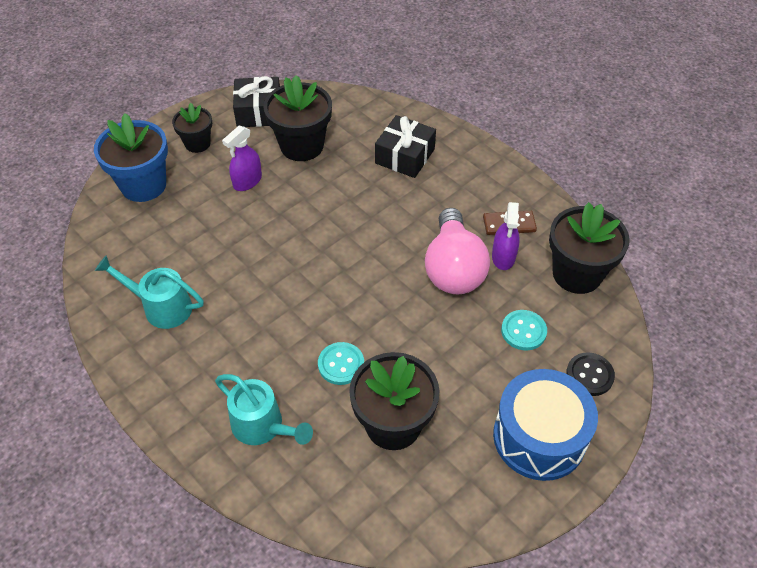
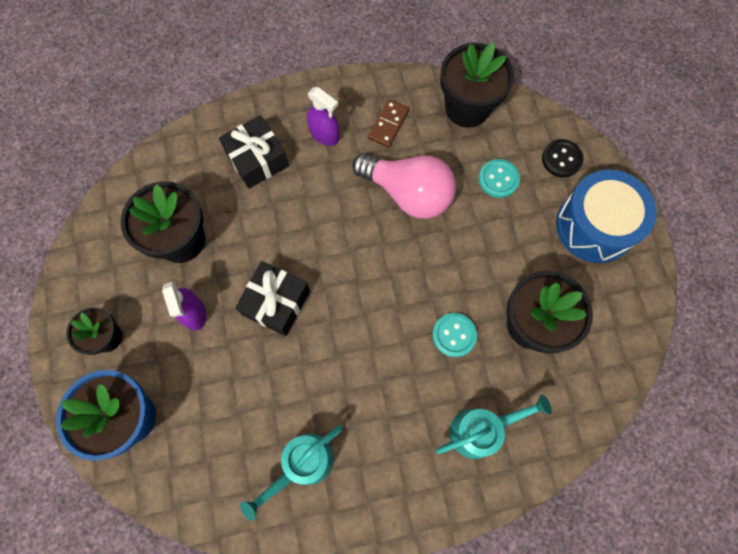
camera: 60 degrees left, 20 degrees up
black gift [233,76,280,127] -> black gift moved to [235,261,310,336]
purple spray bottle [492,202,520,270] -> purple spray bottle moved to [307,87,340,146]

